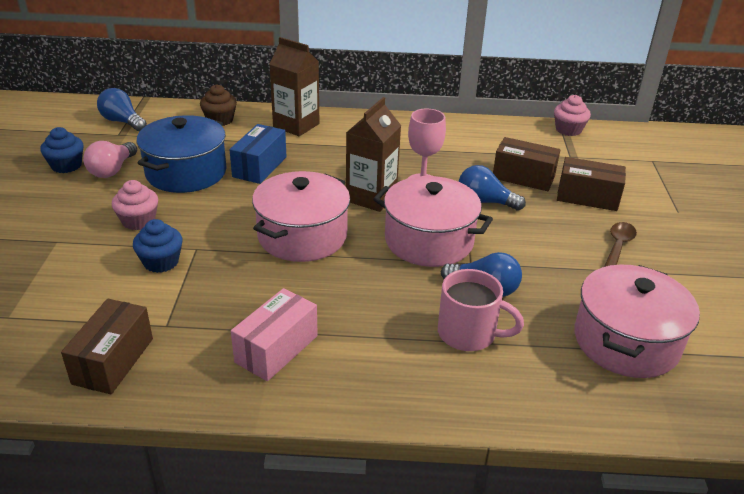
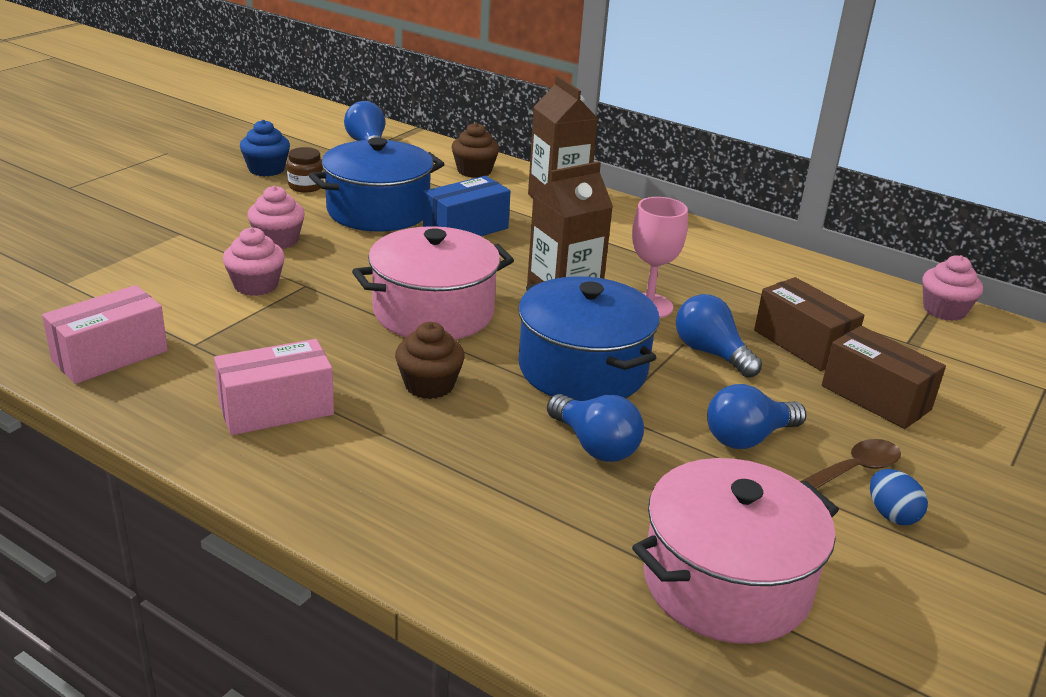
camera: 30 degrees right, 5 degrees down
brown box [61,299,153,394] -> pink box [42,285,168,384]
pink light bulb [83,141,137,178] -> brown jar [287,147,324,193]
blue cupcake [133,219,183,273] -> pink cupcake [223,227,285,296]
pink pot [373,176,493,267] -> blue pot [518,276,660,401]
pink mug [438,269,524,351] -> none
none -> brown cupcake [395,322,465,399]
none -> blue light bulb [707,384,806,449]
none -> blue egg [870,469,928,525]

